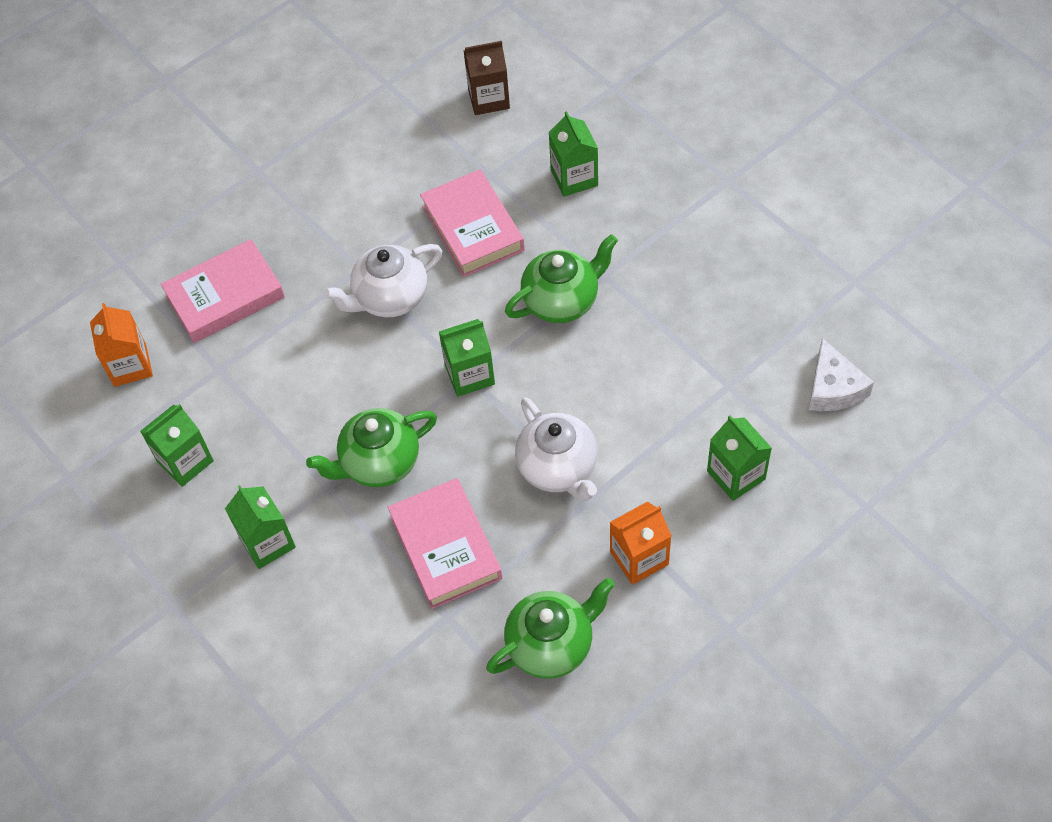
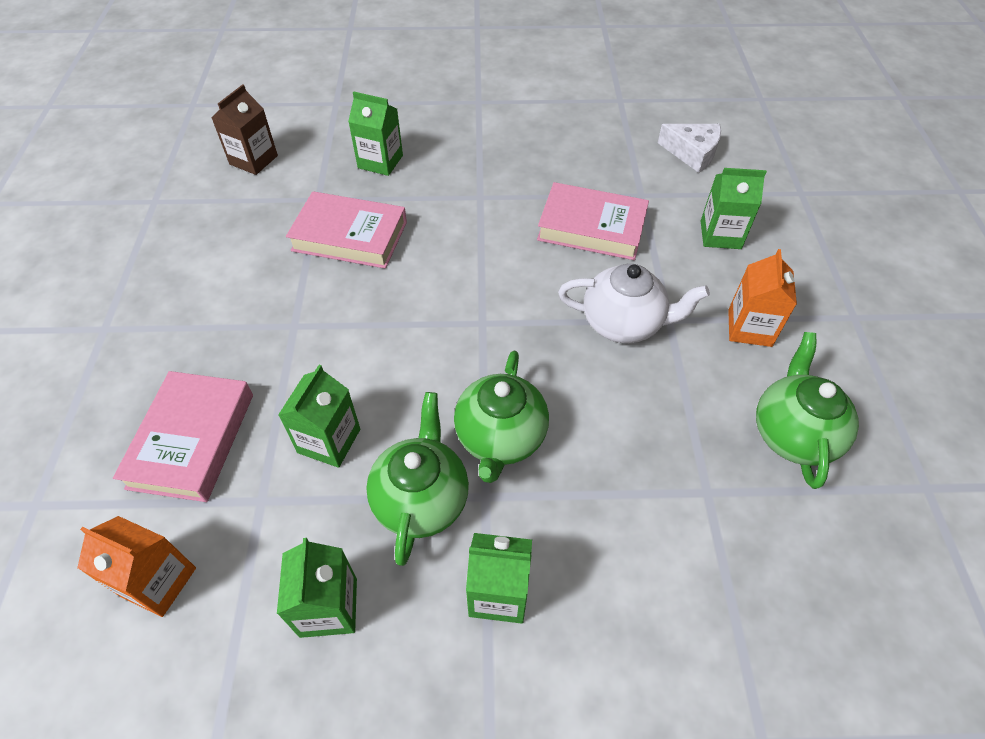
camera: 55 degrees left, 5 degrees down
white teapot [324,244,442,317] -> none
pink book [388,478,502,609] -> pink book moved to [537,182,649,260]
green carton [439,319,495,397] -> green carton moved to [278,365,360,468]
green teapot [505,234,618,323] -> green teapot moved to [366,392,469,566]

